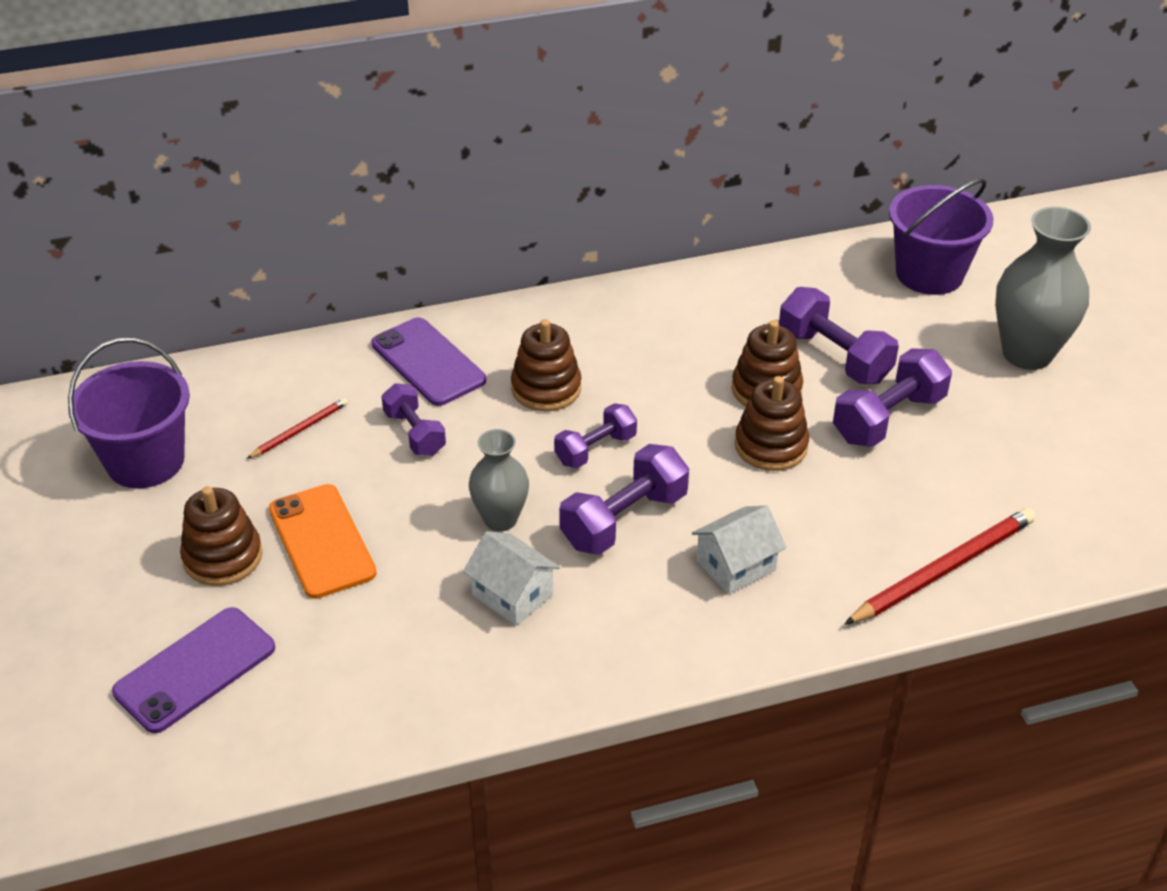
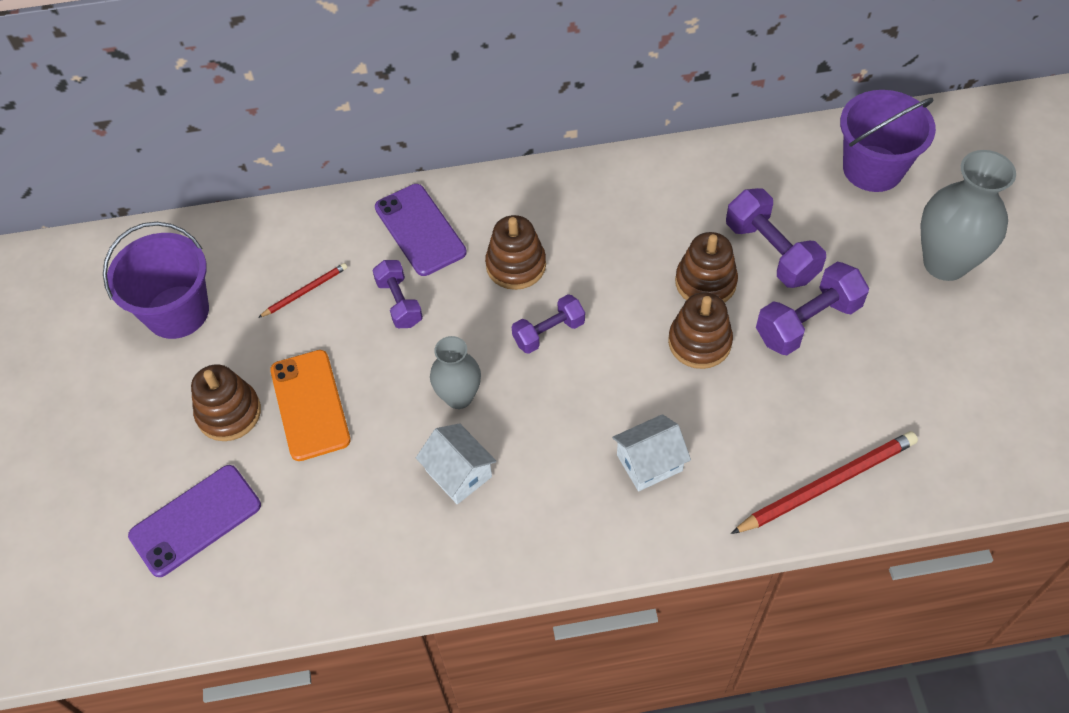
camera: 10 degrees right, 15 degrees up
purple dumbbell [559,444,689,555] -> none

